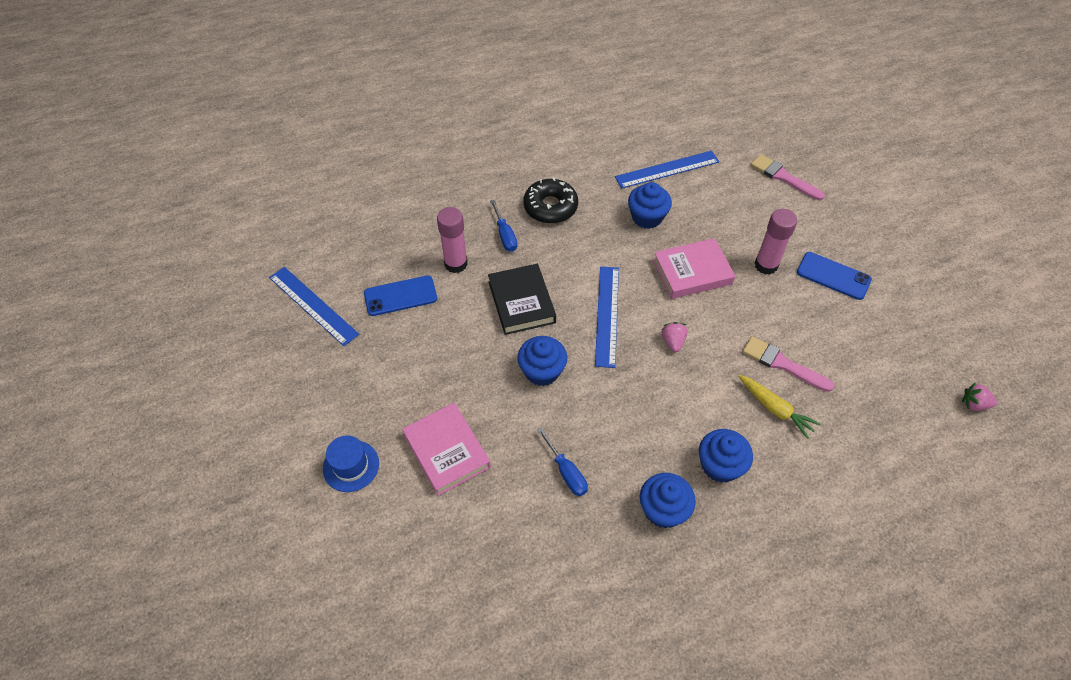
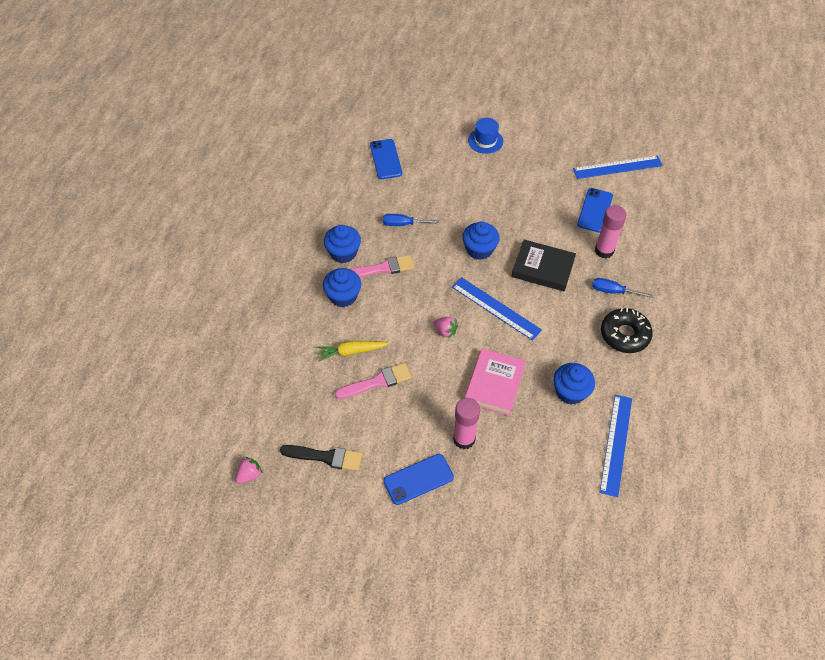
camera: 125 degrees right, 0 degrees up
pink book [402,403,491,496] -> none
pink brush [751,154,825,200] -> pink brush moved to [350,255,414,278]
none -> black brush [280,445,362,471]
none -> blue phone [370,139,402,179]

